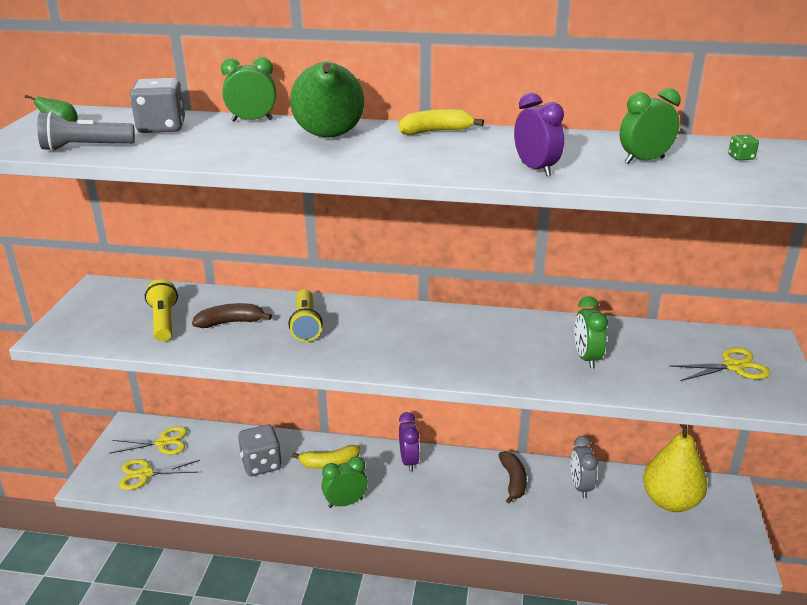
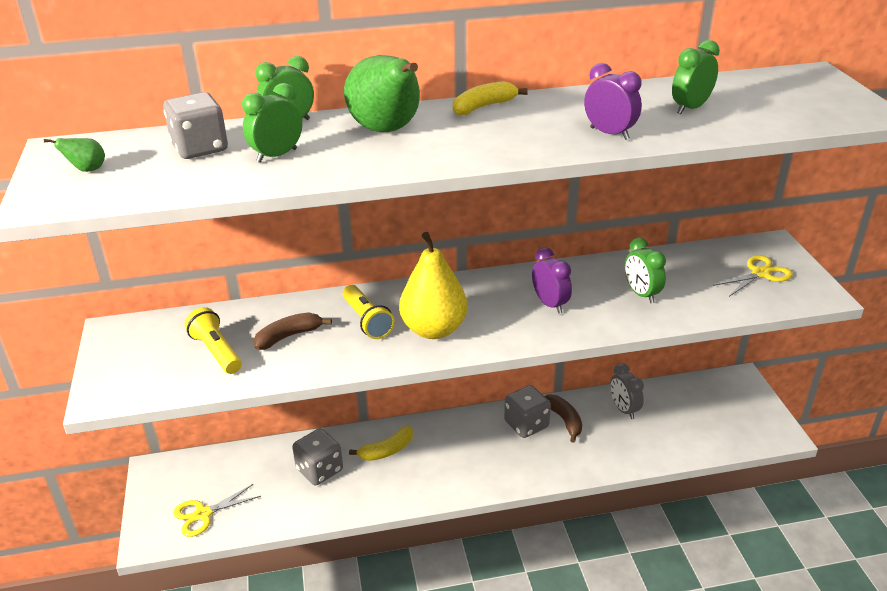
camera: 20 degrees left, 5 degrees up
grey flashlight [37,111,135,151] -> none
yellow scissors [109,426,187,455] -> none
green clock [321,456,368,508] -> green clock moved to [242,83,302,163]
purple clock [399,412,420,472] -> purple clock moved to [532,247,572,313]
yellow pear [643,424,707,512] -> yellow pear moved to [399,232,468,339]
green dice [728,135,759,160] -> none
none -> grey dice [504,385,551,438]

